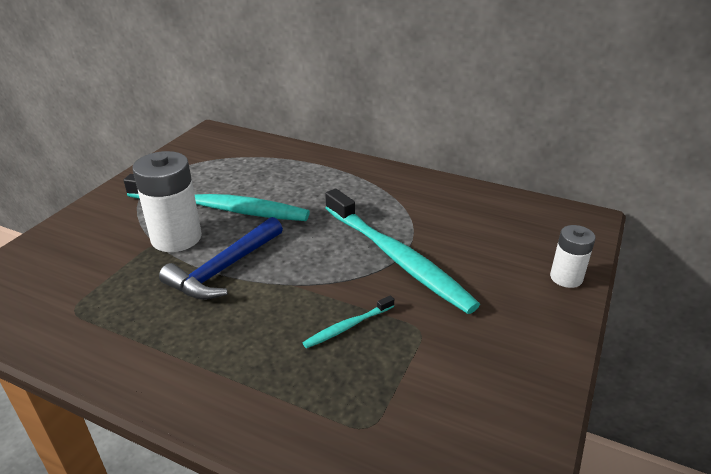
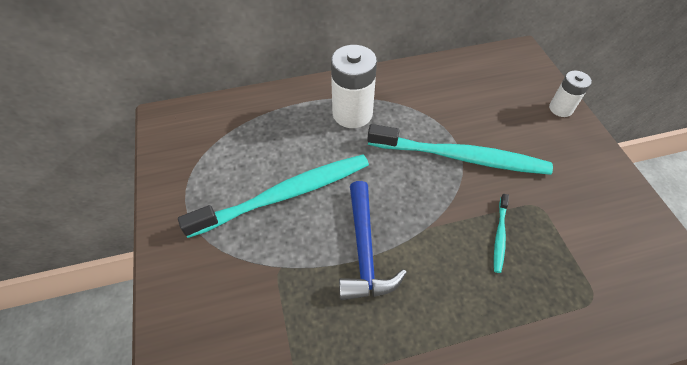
camera: 40 degrees left, 20 degrees up
white battery [132,151,202,252] -> white battery moved to [331,45,377,128]

